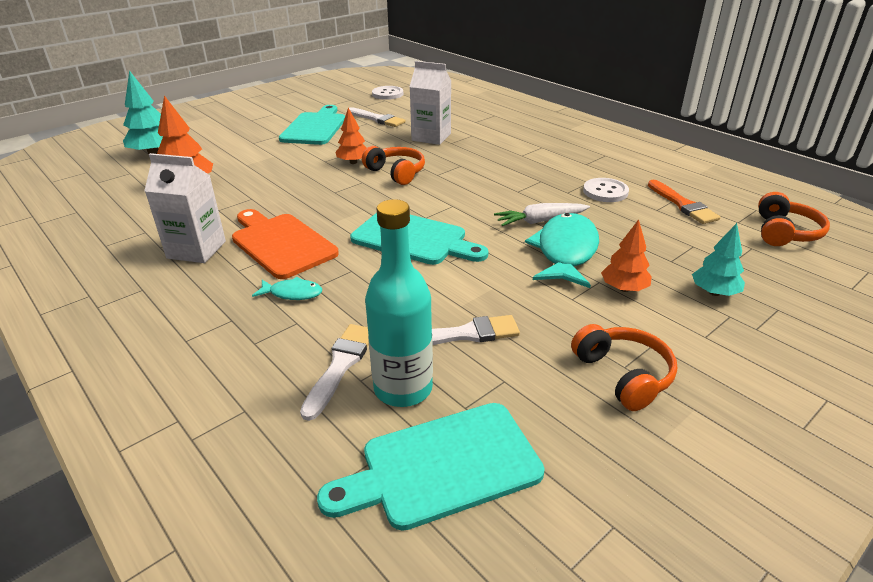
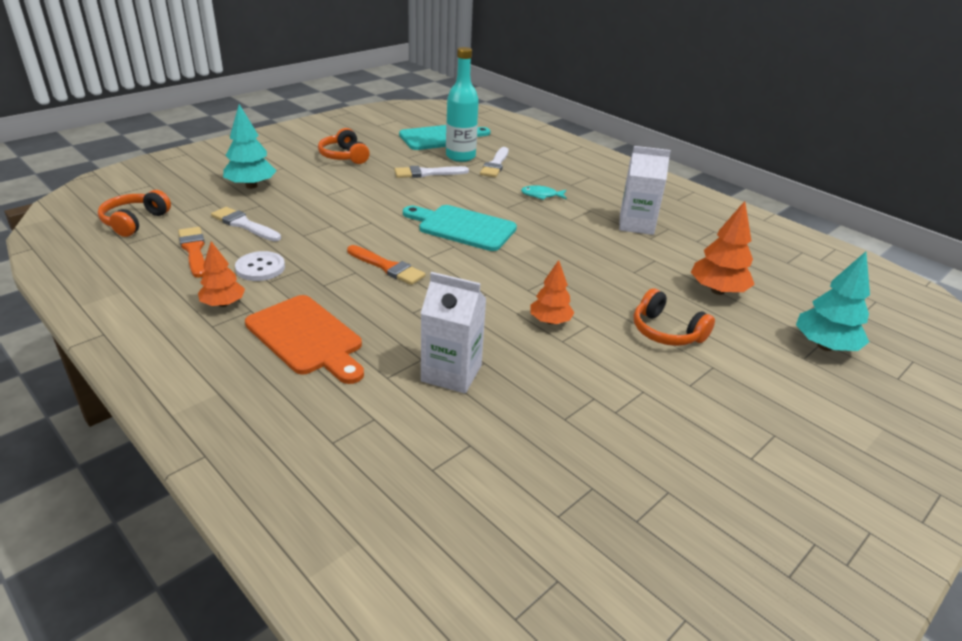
camera: 175 degrees right, 0 degrees up
orange cutting board [232,209,339,279] -> orange cutting board moved to [245,295,364,384]
turquoise cutting board [279,105,345,145] -> none
white brush [347,107,405,127] -> white brush moved to [211,207,281,241]
orange headphones [362,146,425,185] -> orange headphones moved to [634,288,715,346]
white button [372,86,403,100] -> none
white carrot [494,203,590,226] -> none
turquoise fish [525,213,599,288] -> none
orange tree [601,219,652,292] -> orange tree moved to [198,241,245,307]
turquoise tree [692,223,745,296] -> turquoise tree [223,104,277,189], size x1.51
none -> orange brush [347,245,425,285]

